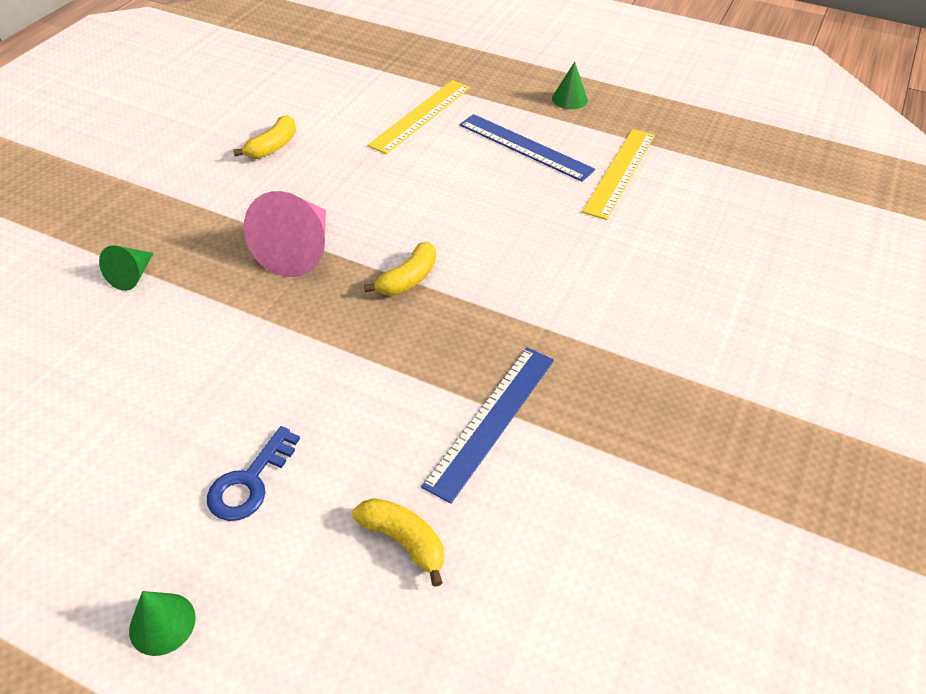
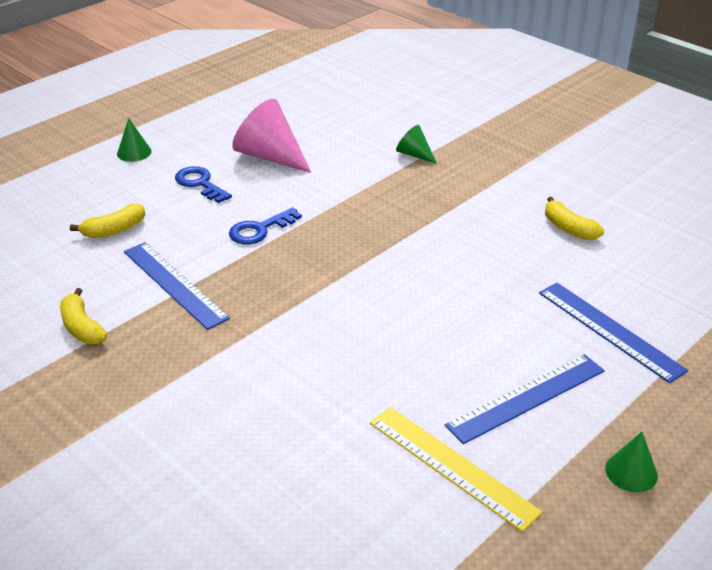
camera: 110 degrees right, 10 degrees down
pink cone [244,191,326,277] -> pink cone moved to [232,99,311,173]
yellow banana [364,242,436,296] -> yellow banana moved to [60,288,107,344]
yellow ruler [367,80,470,154] -> blue ruler [539,283,688,383]
none -> blue key [229,207,302,245]

